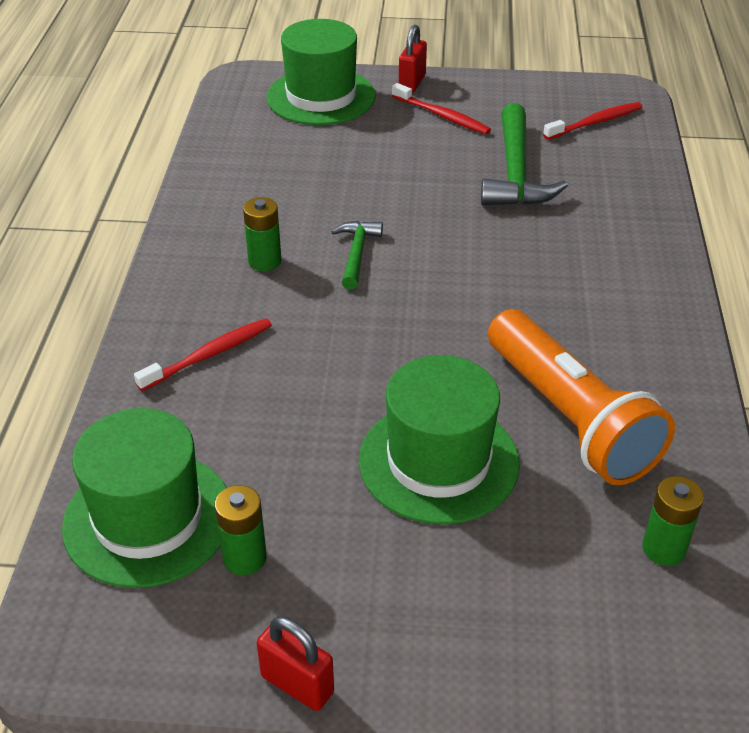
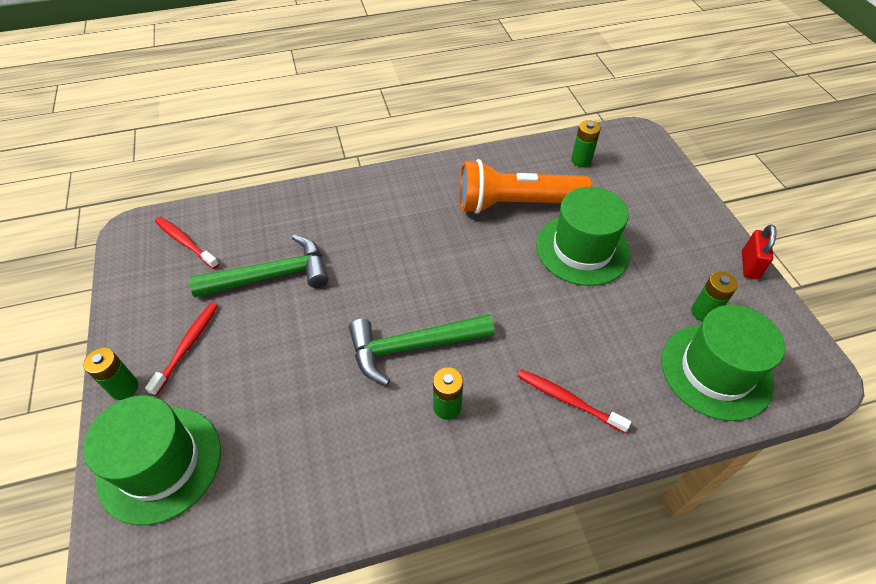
camera: 110 degrees left, 10 degrees up
green hammer [331,221,383,289] -> green hammer [349,314,494,386], size x1.80
red padlock [399,25,427,93] -> green battery [83,348,138,400]
orange flashlight [488,309,675,485] -> orange flashlight turned 135 degrees counterclockwise [460,159,593,214]

